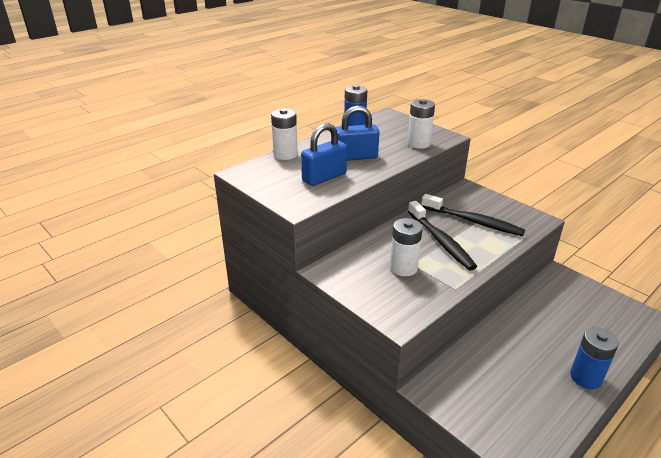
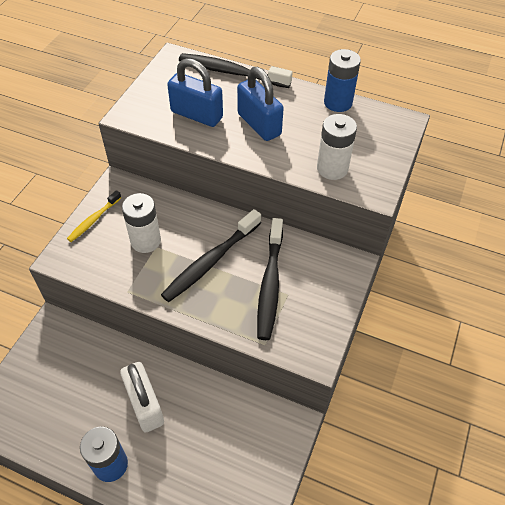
camera: 65 degrees right, 20 degrees up
white battery [271,108,298,160] -> black toothbrush [179,53,293,88]
none -> yellow toothbrush [67,190,122,242]
none -> white padlock [120,362,164,433]

